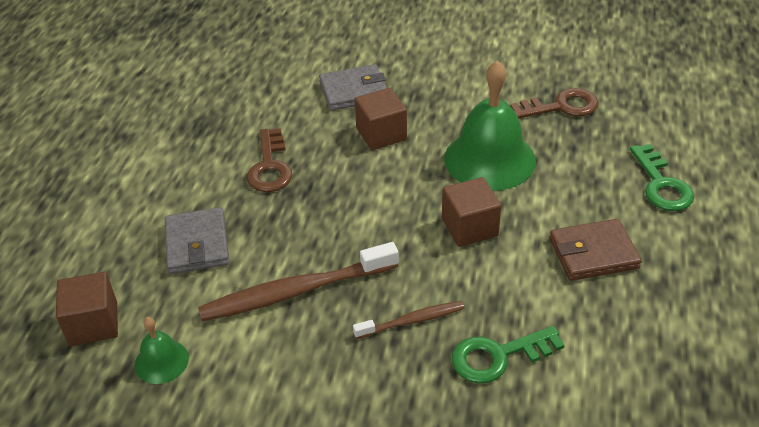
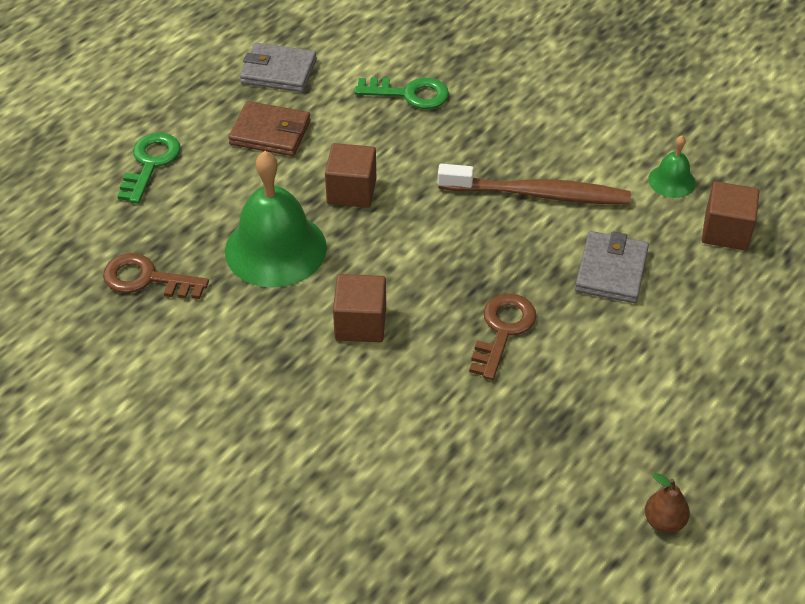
camera: 155 degrees left, 5 degrees up
grey wallet [319,65,387,111] -> grey wallet moved to [240,43,317,92]
brown toothbrush [353,301,464,339] -> none
none -> brown pear [645,473,690,533]

